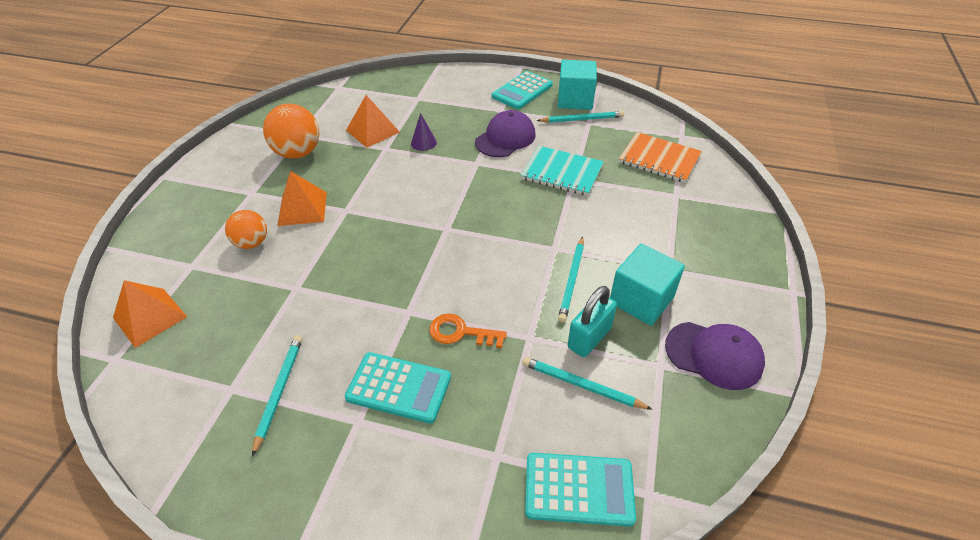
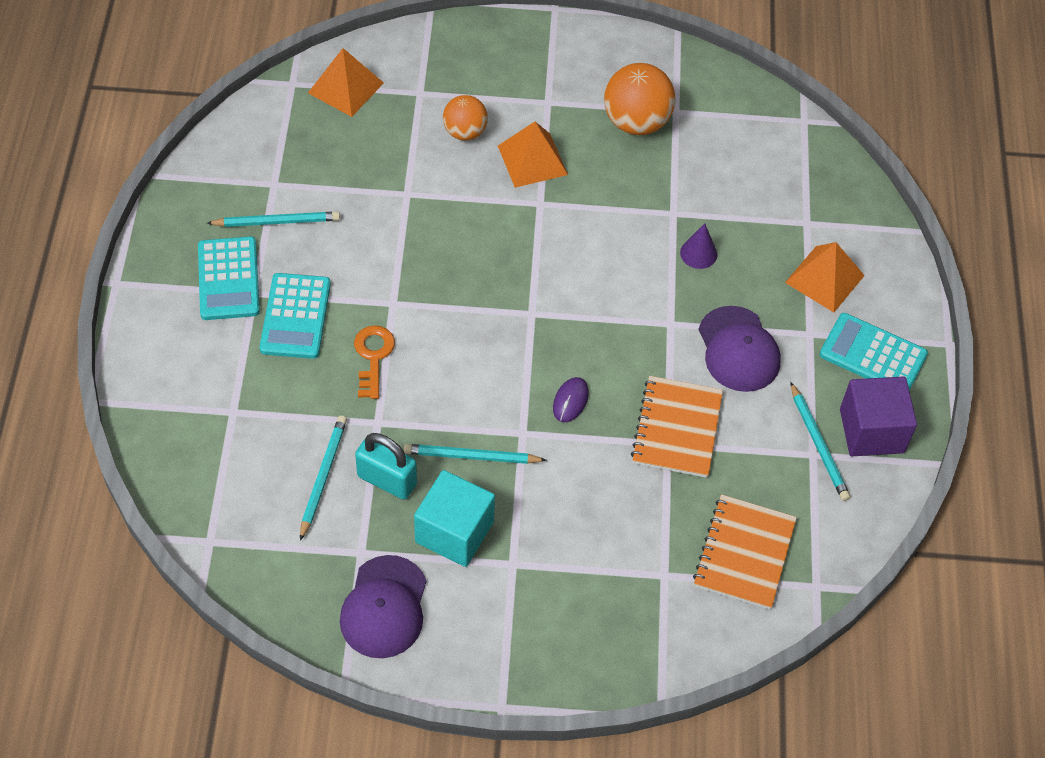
camera: 75 degrees right, 10 degrees up
orange pyramid [346,95,400,148] -> orange pyramid moved to [785,242,865,312]
purple cap [475,110,535,157] -> purple cap turned 45 degrees clockwise [698,306,781,392]
turquoise notebook [521,146,604,196] -> orange notebook [631,376,723,478]
turquoise calculator [525,453,636,527] -> turquoise calculator moved to [198,236,260,320]
turquoise cube [558,60,597,110] -> purple cube [840,376,917,456]
none -> purple mouse [553,377,589,422]

